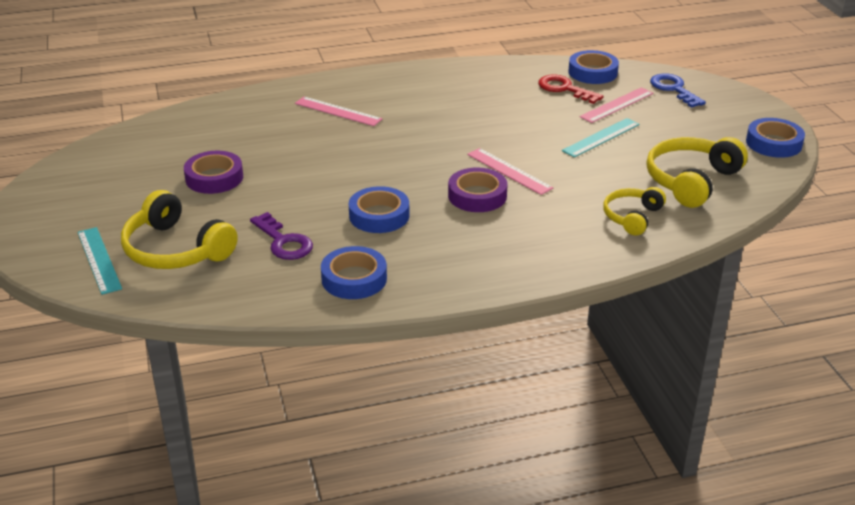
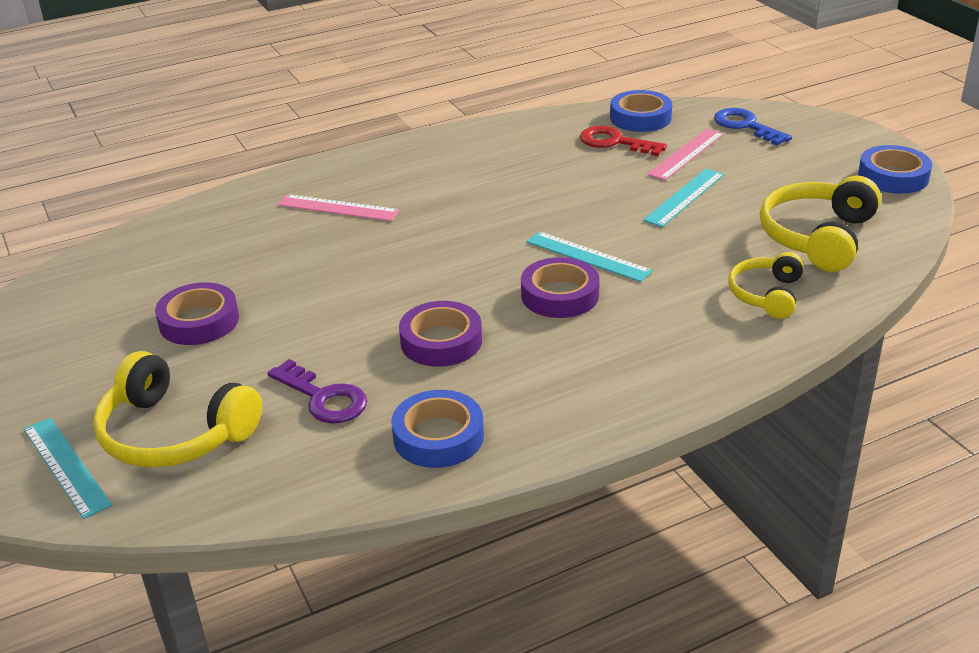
camera: 10 degrees left, 0 degrees up
blue tape [349,186,409,233] -> purple tape [399,301,482,367]
pink ruler [467,148,553,195] -> turquoise ruler [526,231,653,282]

